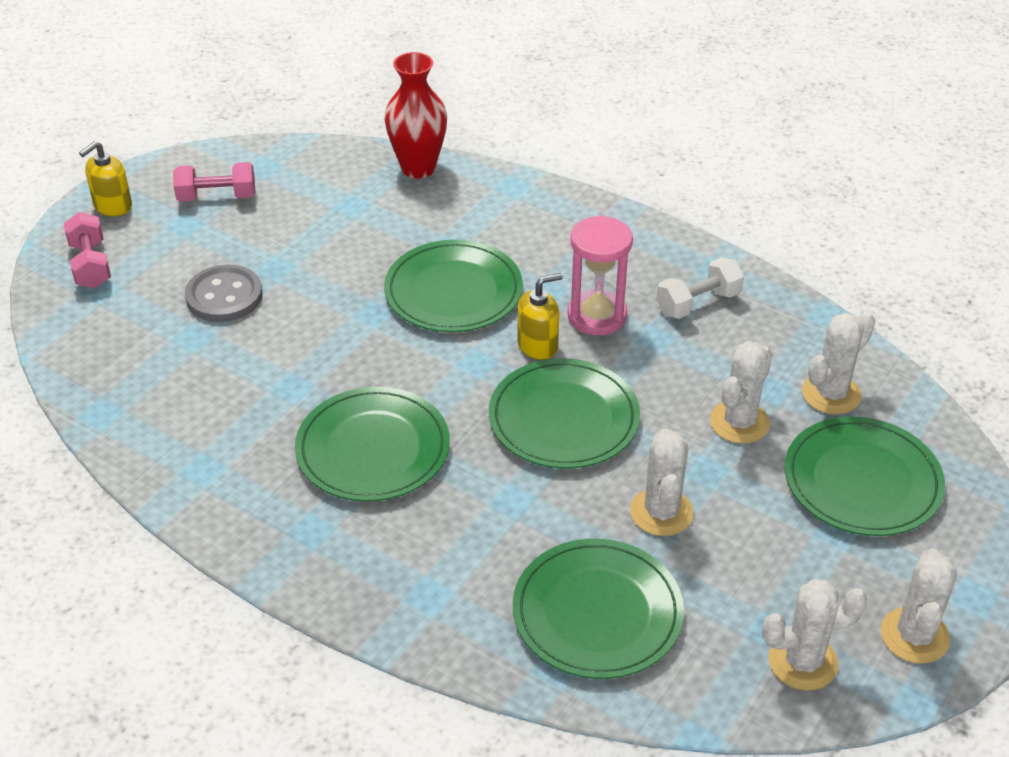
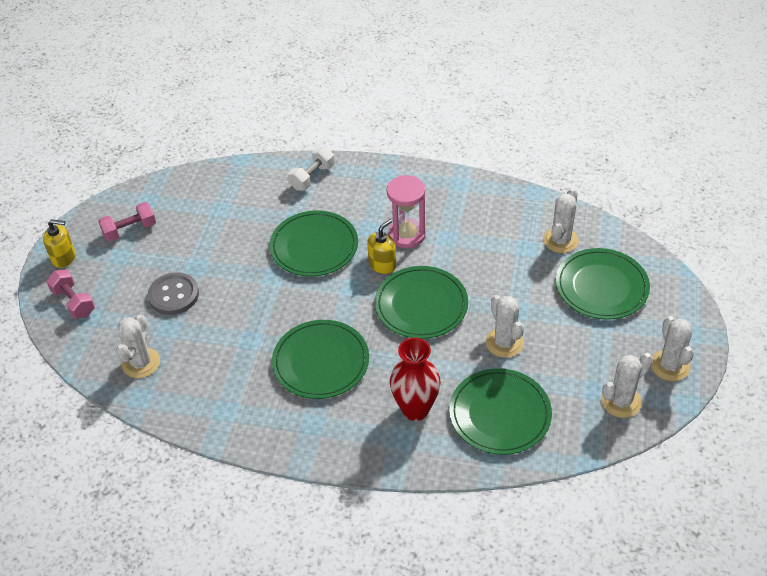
camera: 20 degrees left, 5 degrees up
yellow soap dispenser [79,141,132,217] -> yellow soap dispenser turned 105 degrees counterclockwise [43,219,75,268]
red vase [385,52,447,178] -> red vase moved to [390,338,440,421]
white dumbbell [656,258,744,319] -> white dumbbell moved to [288,147,335,191]
white cactus [710,341,773,444] -> white cactus moved to [116,314,160,378]

